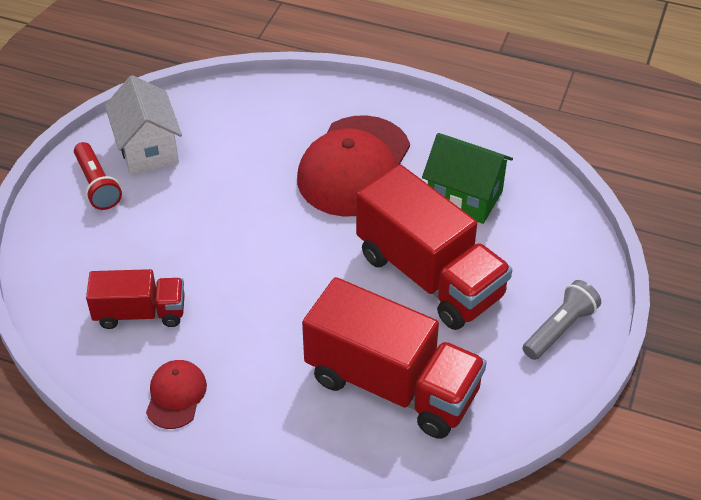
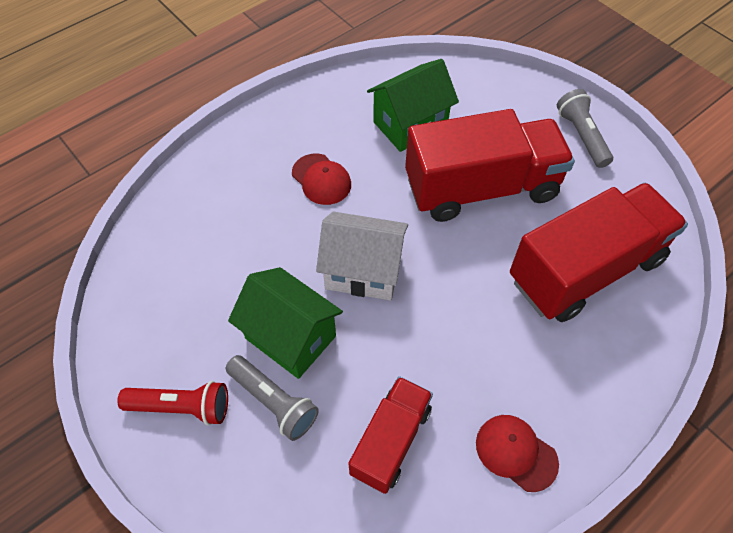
camera: 60 degrees left, 10 degrees up
white house [105,75,182,175] -> white house moved to [316,211,408,301]
red cap [297,115,410,216] -> red cap [292,154,351,205], size x0.48
none -> grey flashlight [226,355,319,441]
none -> green house [228,267,343,379]

